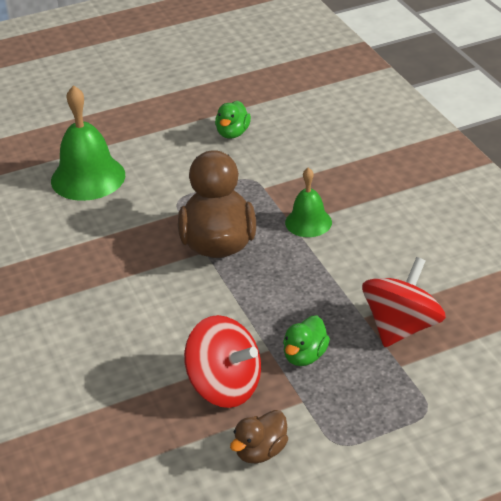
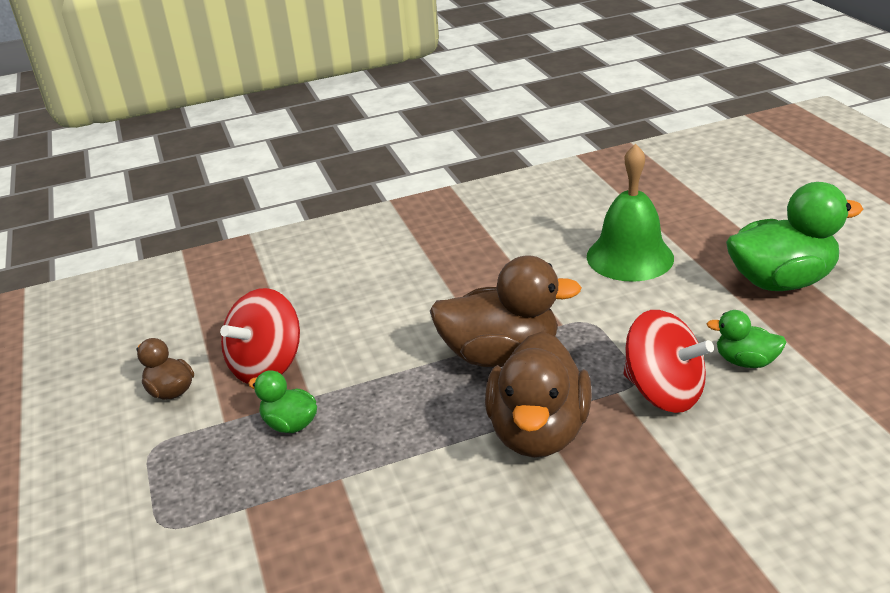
camera: 95 degrees right, 5 degrees down
green bell [285,168,332,237] -> brown duck [485,331,592,458]
red spinning top [362,257,446,347] -> red spinning top moved to [624,310,714,413]
none -> green duck [726,182,863,291]

